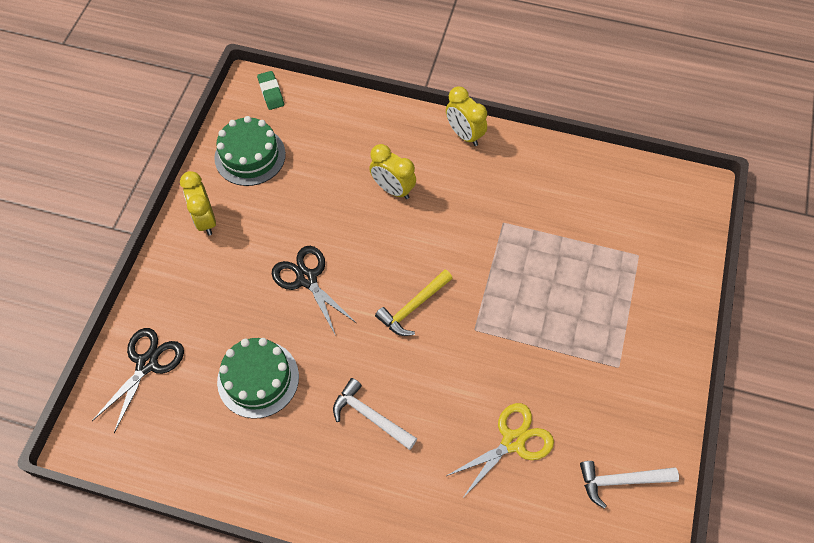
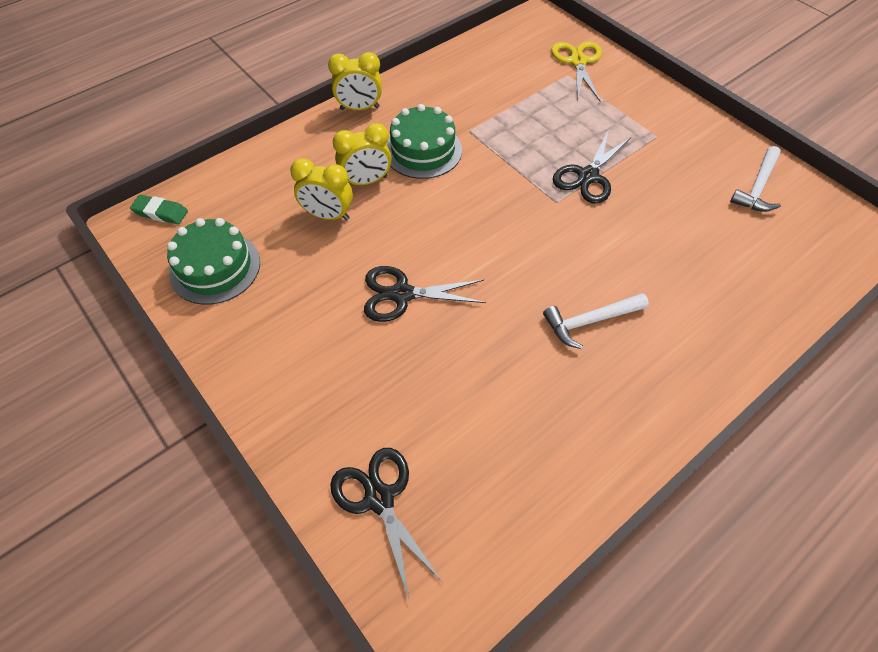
camera: 55 degrees left, 5 degrees down
yellow clock [180,171,216,235] -> yellow clock moved to [290,158,353,220]
green cake [217,338,299,419] -> green cake moved to [386,104,462,179]
yellow hammer [375,269,453,336] -> none
yellow scissors [447,403,554,499] -> yellow scissors moved to [551,41,602,101]
none -> black scissors [553,129,631,204]

